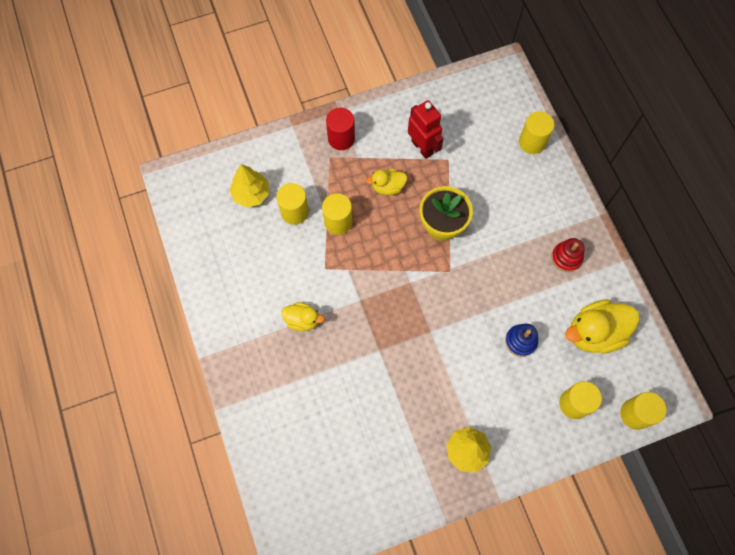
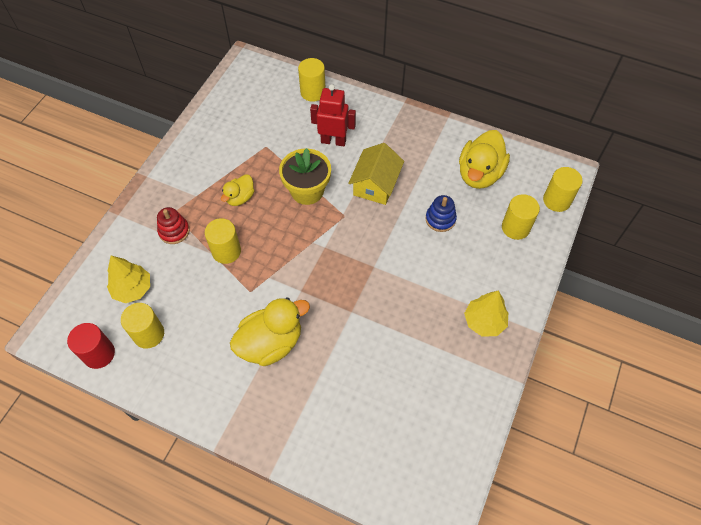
camera: 45 degrees left, 10 degrees down
yellow cylinder [277,183,309,225] -> yellow cylinder moved to [121,303,164,349]
yellow duck [282,302,325,331] -> yellow duck [230,297,310,366], size x1.81
red cylinder [326,108,355,150] -> red cylinder moved to [67,323,115,369]
red robot [408,100,444,159] -> red robot moved to [310,84,356,146]
red stacking toy [551,238,585,272] -> red stacking toy moved to [157,207,190,244]
none -> yellow house [348,143,404,205]

